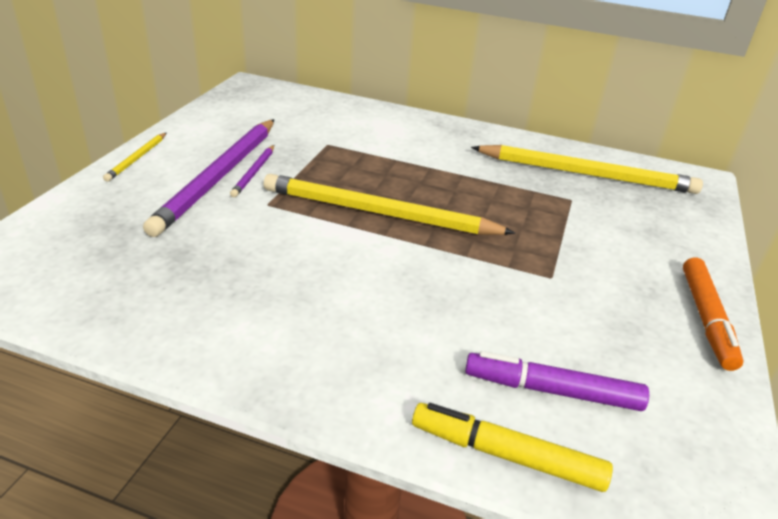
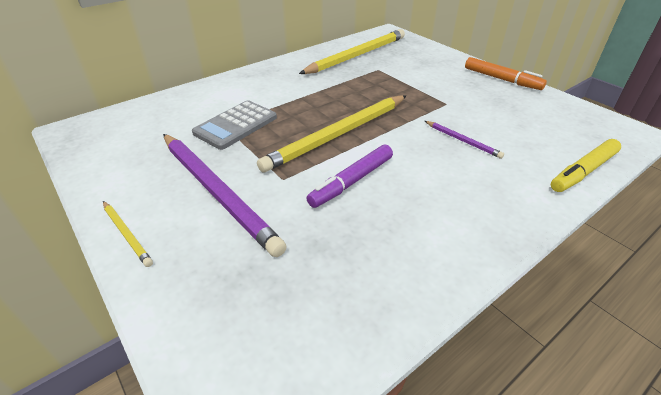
camera: 55 degrees left, 5 degrees up
purple pencil [230,145,274,197] -> purple pencil moved to [425,121,504,159]
purple marker [465,351,649,411] -> purple marker moved to [306,145,393,208]
none -> grey calculator [192,100,277,150]

